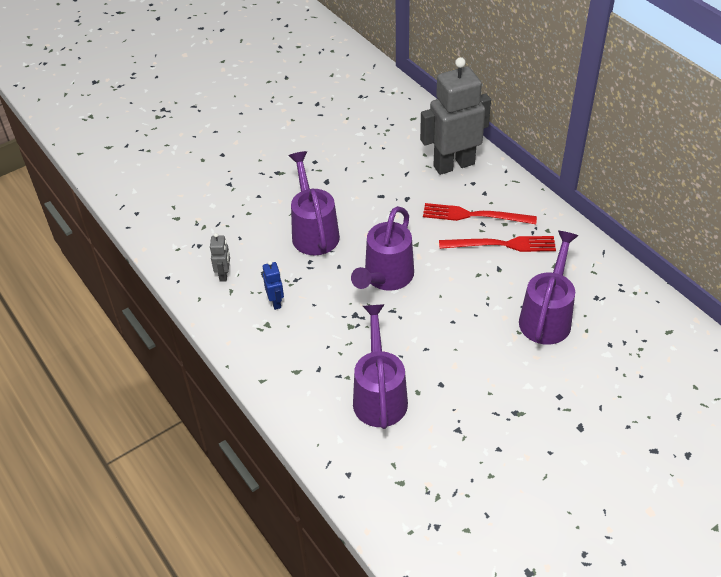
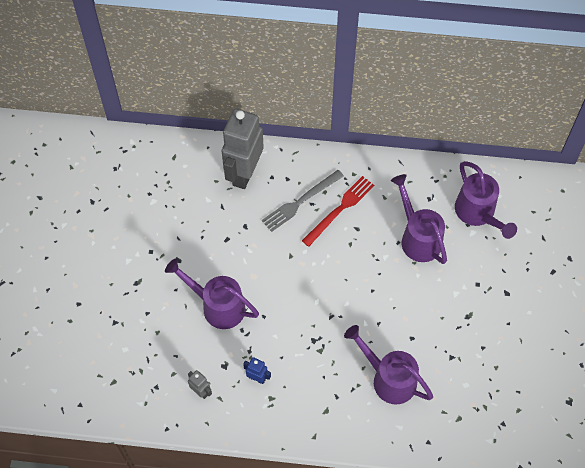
camera: 50 degrees left, 15 degrees up
purple watering can [351,206,414,291] -> purple watering can moved to [455,161,517,239]
red fork [423,203,537,224] -> grey fork [262,170,344,232]

